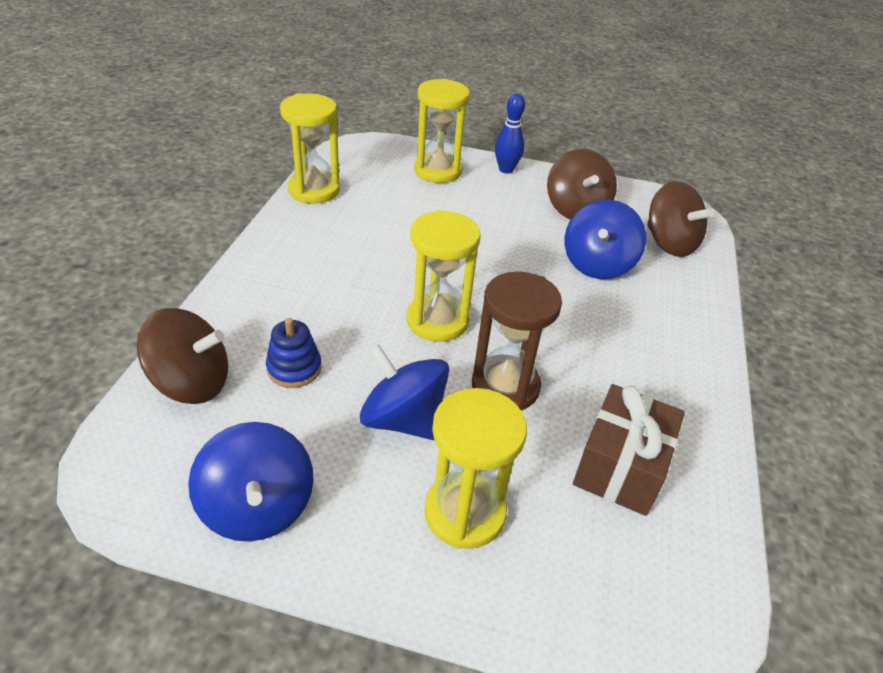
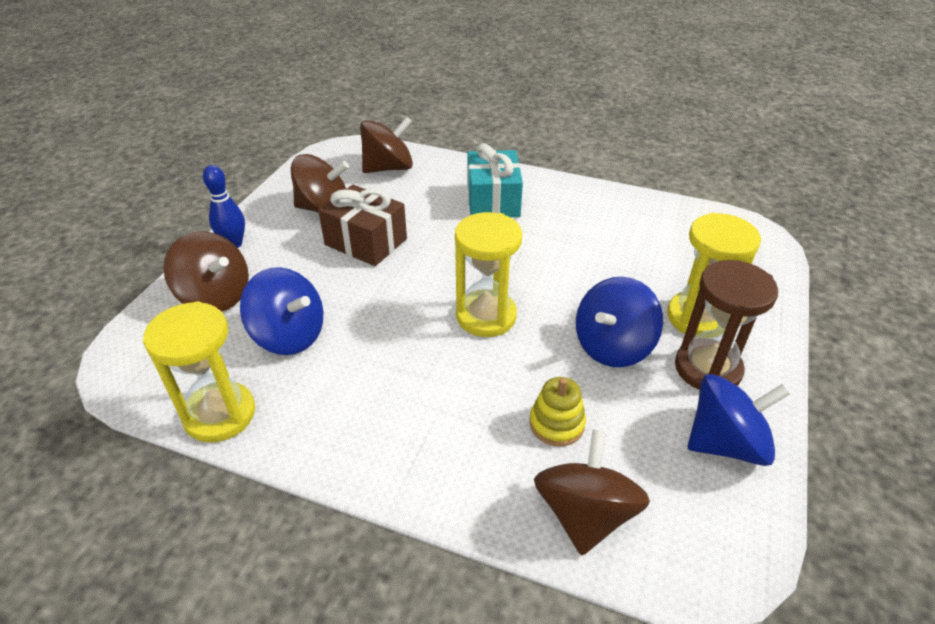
camera: 80 degrees left, 0 degrees up
blue stacking toy [266,318,322,388] -> yellow stacking toy [529,377,586,447]
yellow hourglass [414,79,470,183] -> brown spinning top [163,231,249,312]
brown hourglass [472,272,562,411] -> brown hourglass moved to [675,260,778,390]
blue spinning top [565,200,646,279] -> blue spinning top moved to [240,267,323,355]
brown gift [573,384,685,516] -> brown gift moved to [318,185,407,266]
none -> turquoise gift [468,143,523,218]

